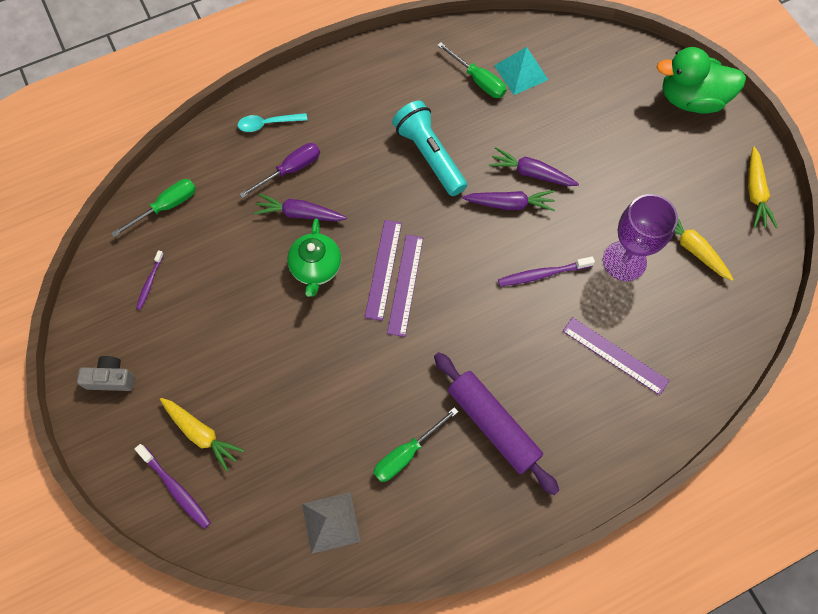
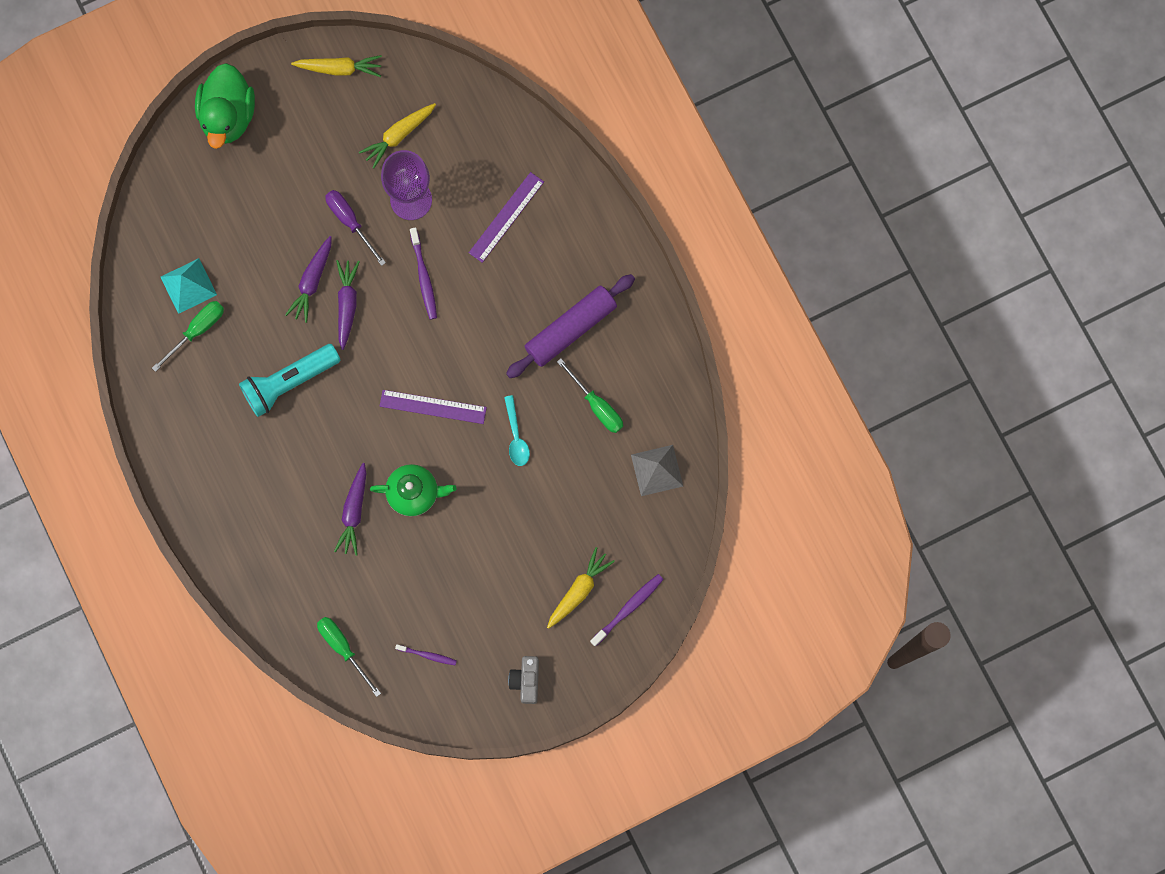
camera: 90 degrees left, 10 degrees up
turquoise spoon [238,113,307,132] -> turquoise spoon moved to [504,395,530,466]
purple screwdriver [239,143,320,198] -> purple screwdriver moved to [325,190,386,266]
purple ruler [365,220,402,321] -> none

